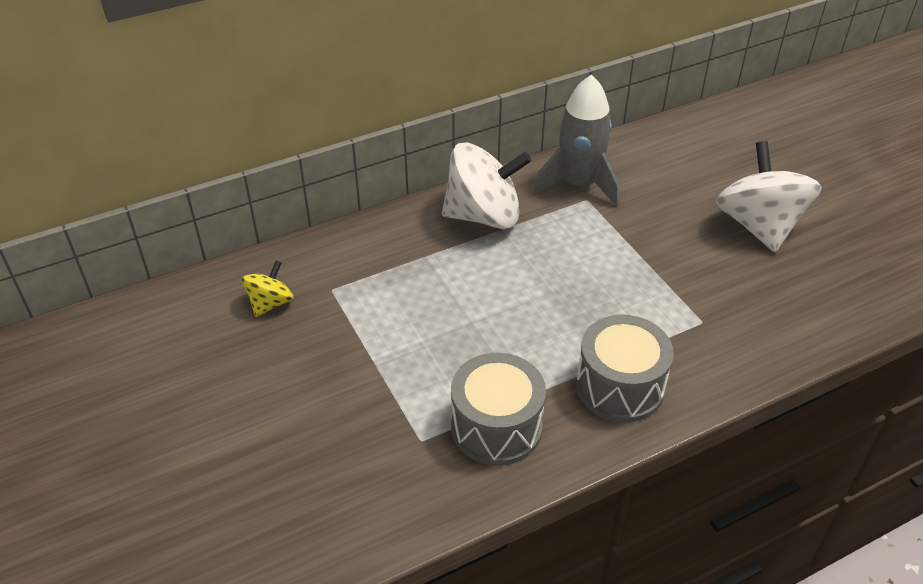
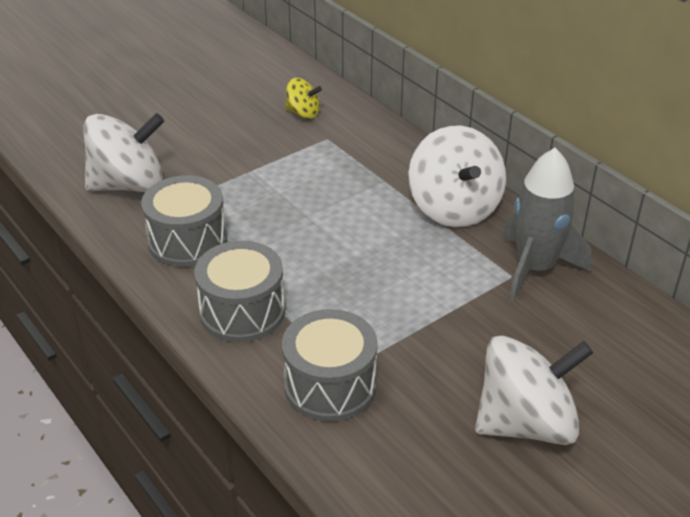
camera: 80 degrees right, 5 degrees down
none -> white spinning top [83,113,164,192]
none -> grey drum [282,309,378,422]

